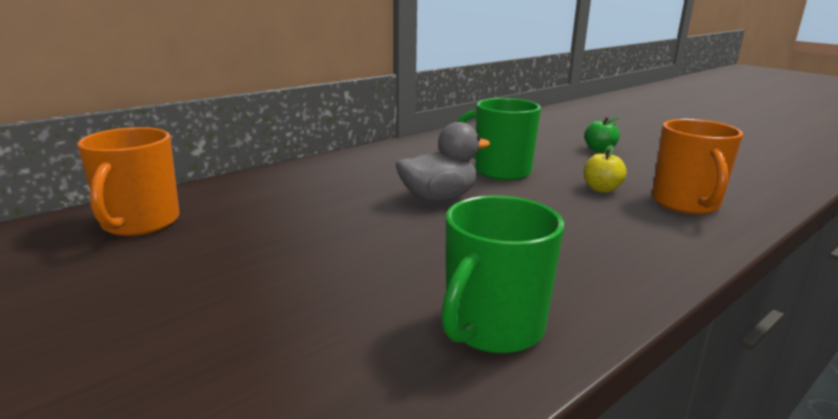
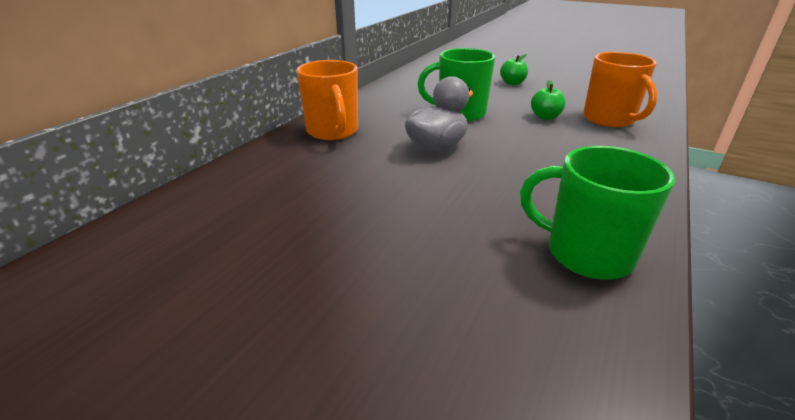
camera: 20 degrees left, 10 degrees up
orange mug [77,127,179,236] -> orange mug moved to [296,60,358,140]
green mug [441,195,564,353] -> green mug turned 105 degrees clockwise [520,146,675,280]
yellow apple [583,145,627,193] -> green apple [531,80,566,120]

